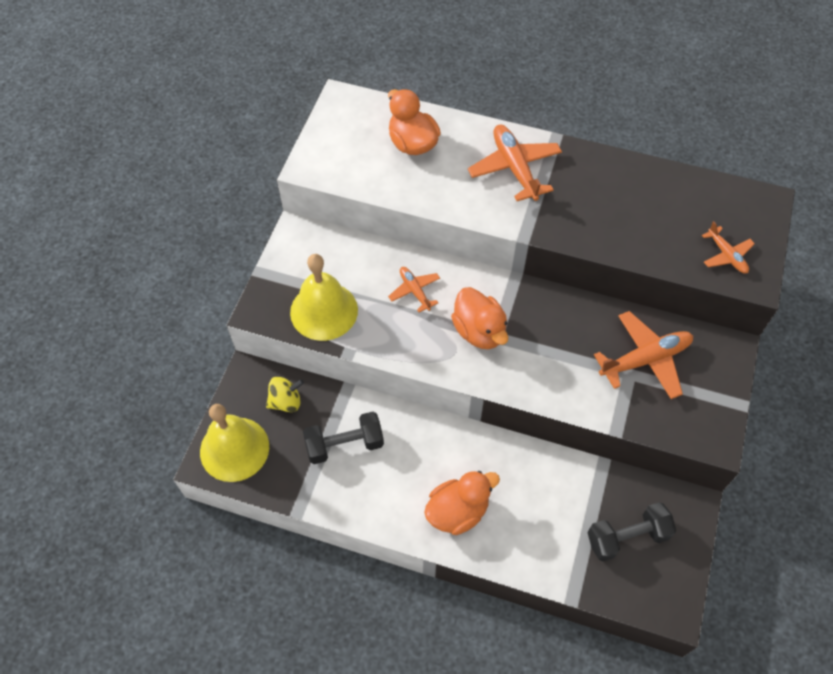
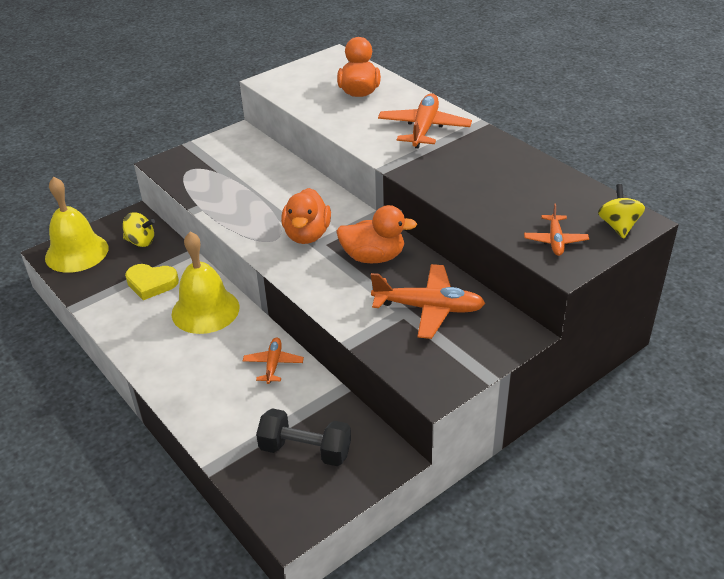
camera: 35 degrees right, 20 degrees down
yellow bell [290,254,358,341] -> yellow bell moved to [172,232,239,334]
black dumbbell [303,412,384,464] -> yellow heart [125,264,179,300]
orange plane [388,267,440,312] -> orange plane moved to [243,337,304,384]
orange duck [424,471,500,535] -> orange duck moved to [336,205,417,263]
none -> yellow spinning top [598,184,645,239]

